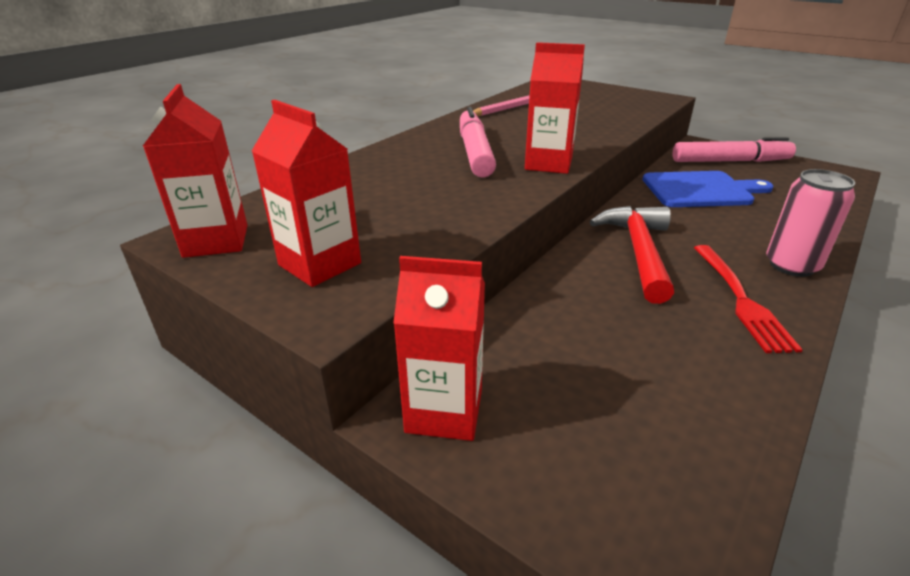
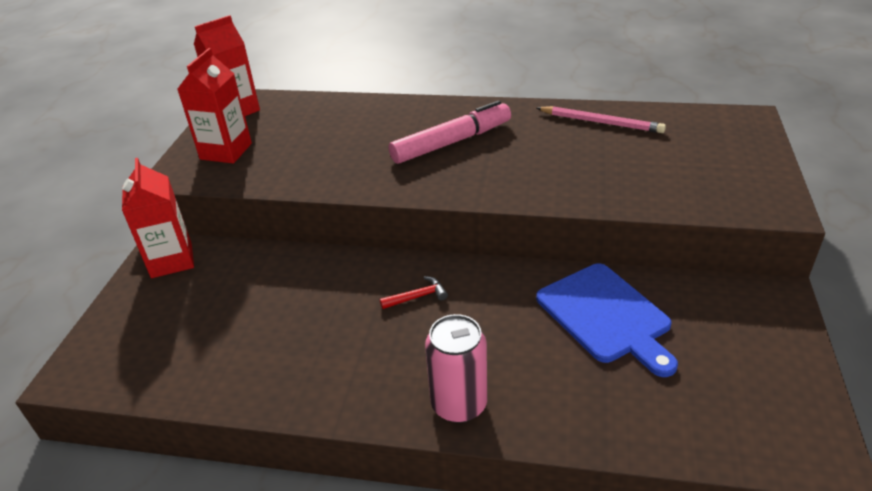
camera: 65 degrees right, 5 degrees up
red carton [525,42,585,174] -> none
red hammer [590,206,674,304] -> red hammer [380,276,448,309], size x0.43
pink marker [673,137,796,162] -> none
red fork [694,245,803,353] -> none

